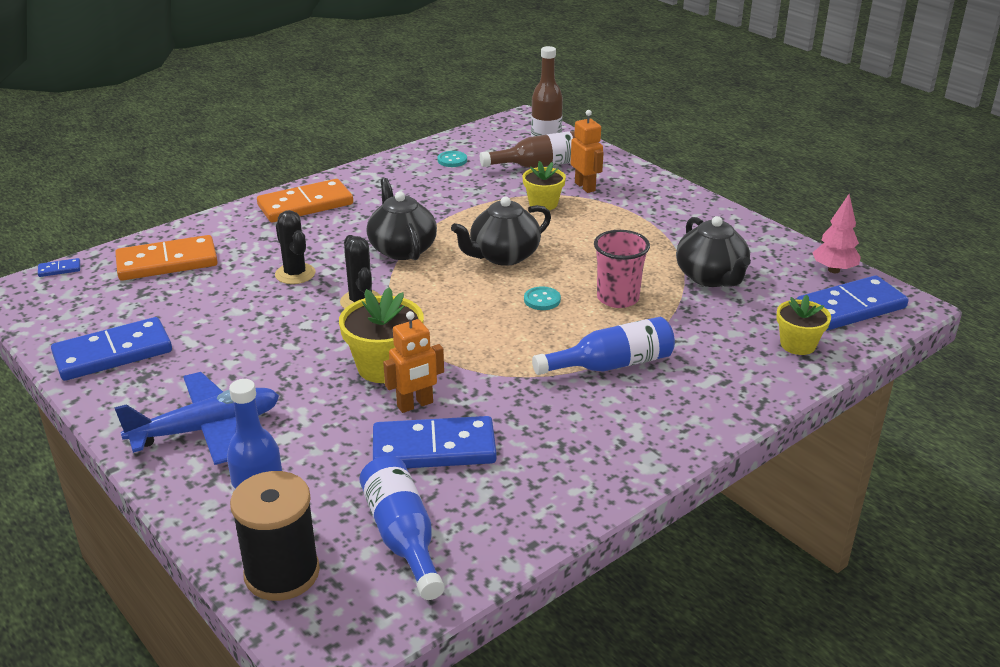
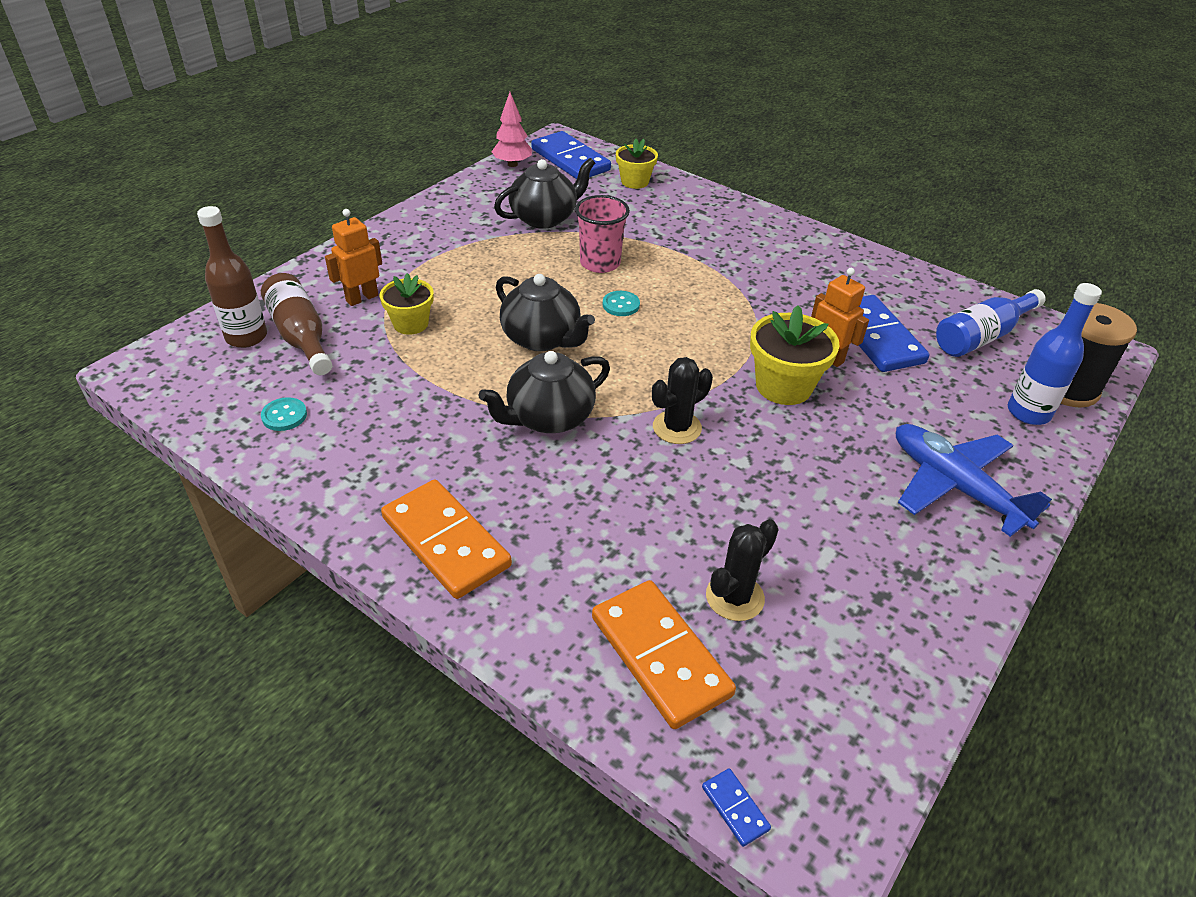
camera: 105 degrees left, 10 degrees up
blue domino [51,317,172,381] -> none
black cactus [275,210,315,284] -> black cactus moved to [706,519,779,621]
blue bottle [532,317,675,375] -> none

